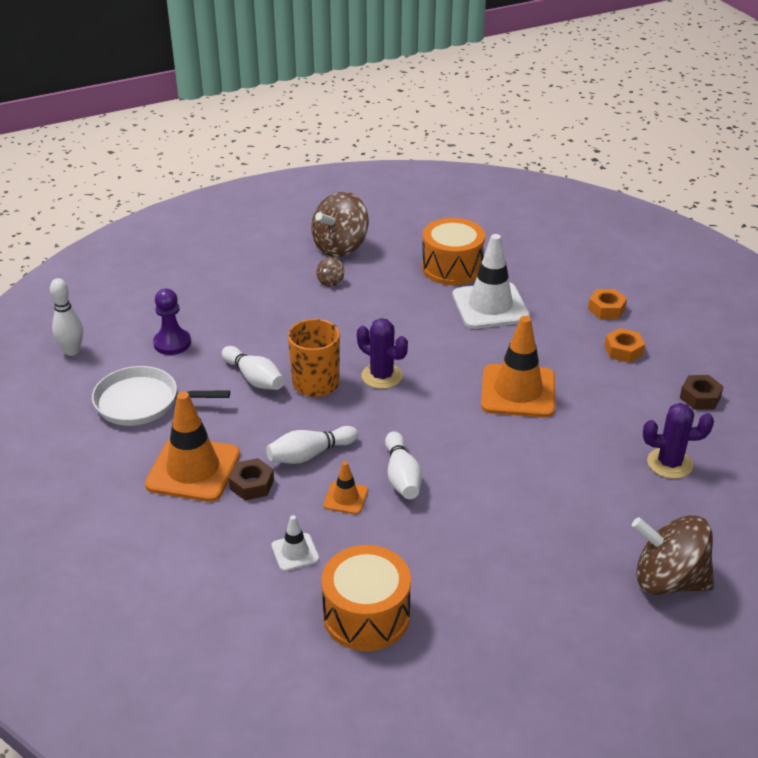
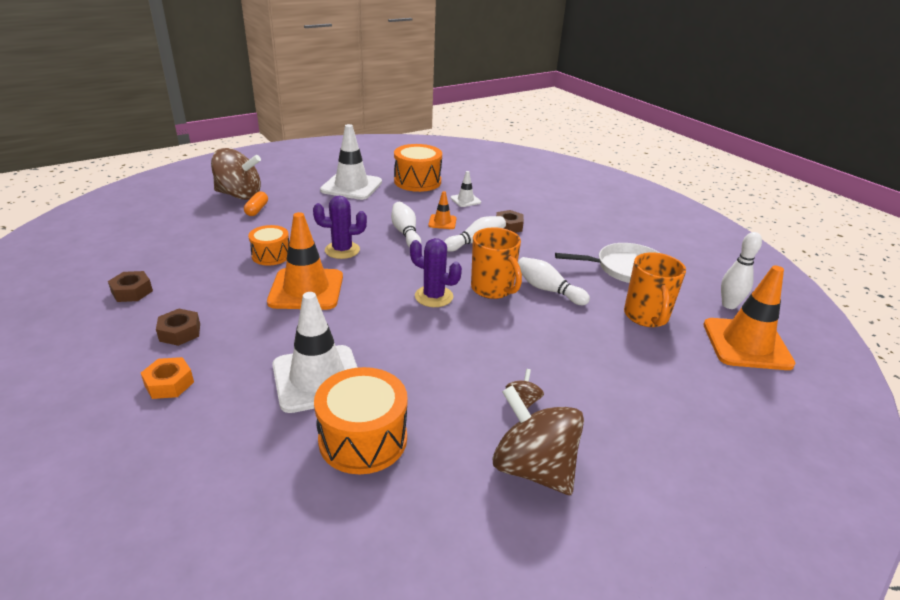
camera: 170 degrees right, 5 degrees down
orange traffic cone [145,392,240,502] -> orange traffic cone moved to [703,265,796,370]
purple pawn [153,289,191,355] -> orange mug [624,253,686,327]
brown spinning top [311,192,369,257] -> brown spinning top turned 75 degrees counterclockwise [492,385,584,495]
orange nut [604,328,645,363] -> brown nut [156,309,200,346]
purple cactus [643,403,714,479] -> purple cactus moved to [313,196,367,259]
none -> orange capsule [244,191,268,216]
none -> orange drum [248,225,289,266]
none -> white traffic cone [320,124,382,200]

